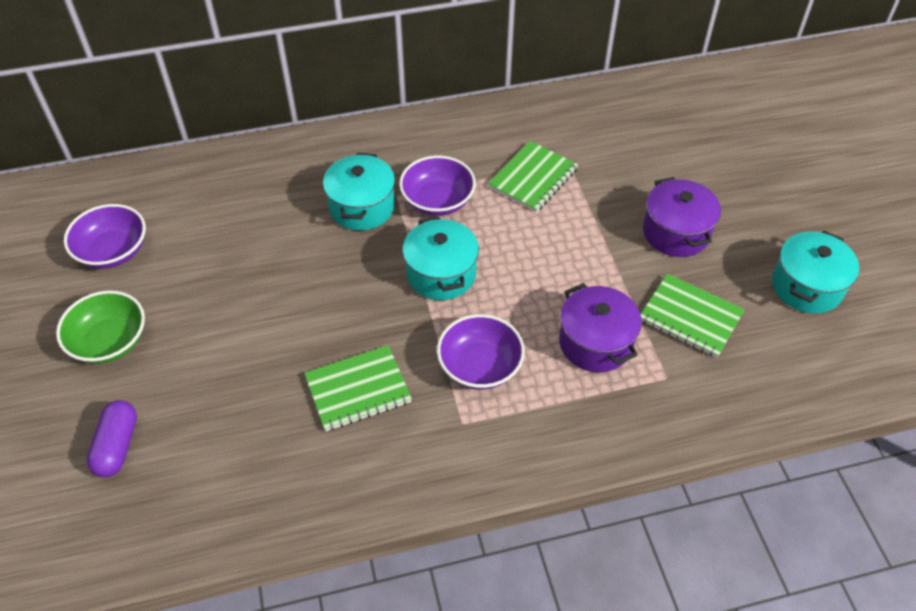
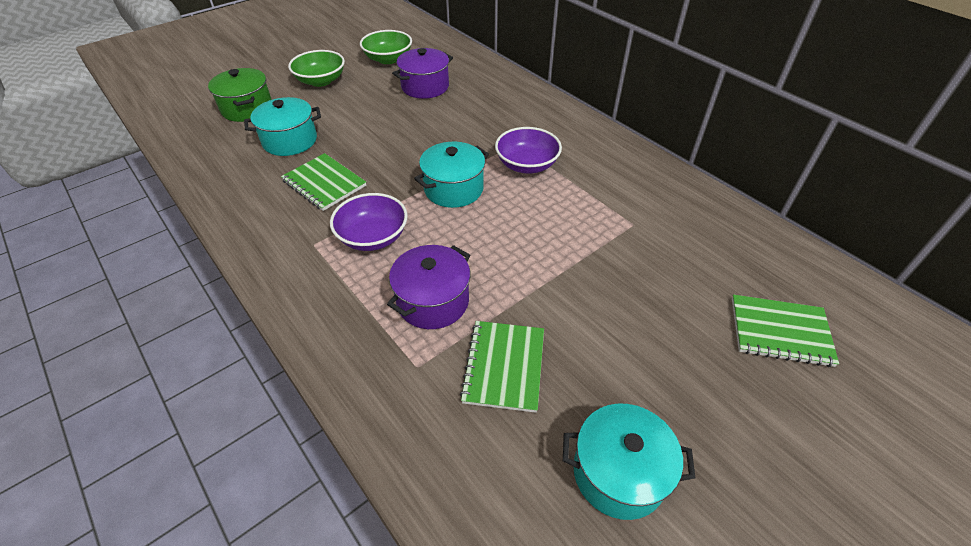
camera: 65 degrees right, 5 degrees down
purple bowl [63,204,146,269] -> green bowl [360,30,412,64]
purple capsule [87,400,137,477] -> green pot [208,68,272,122]
turquoise pot [323,153,395,230] -> turquoise pot moved to [244,97,321,156]
green notebook [488,141,578,212] -> green notebook moved to [732,294,839,367]
purple pot [643,177,721,257] -> purple pot moved to [392,48,453,99]

